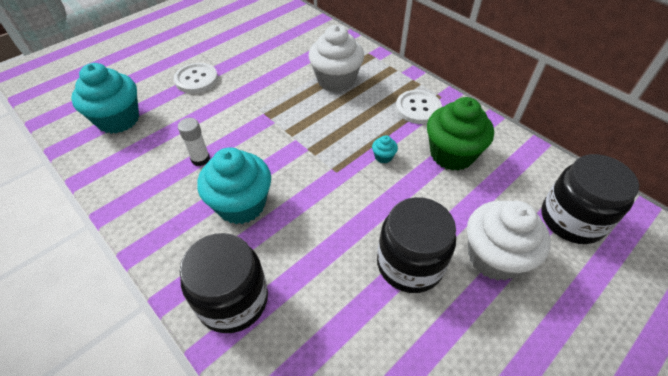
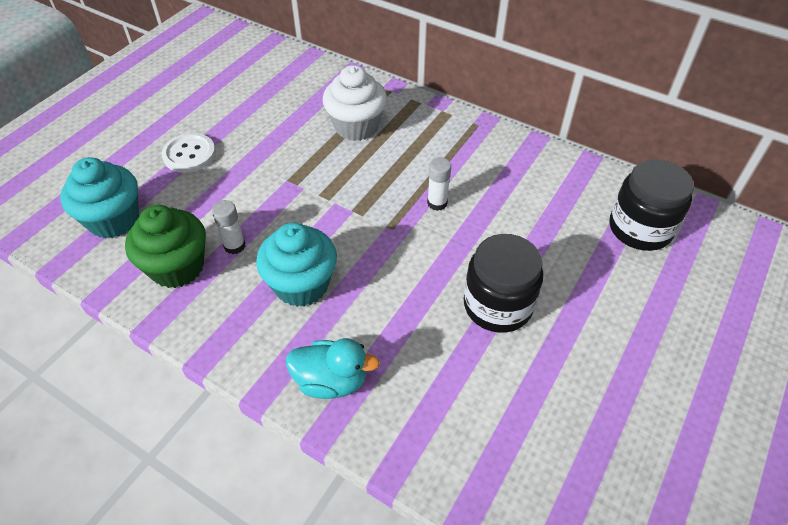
camera: 15 degrees left, 0 degrees up
black jar [179,233,268,333] -> turquoise duck [286,338,380,399]
turquoise cupcake [372,135,398,164] -> white glue stick [427,157,451,211]
white button [396,90,442,124] -> none
green cupcake [427,97,494,171] -> green cupcake moved to [125,205,206,288]
white cupcake [467,201,551,281] -> none

